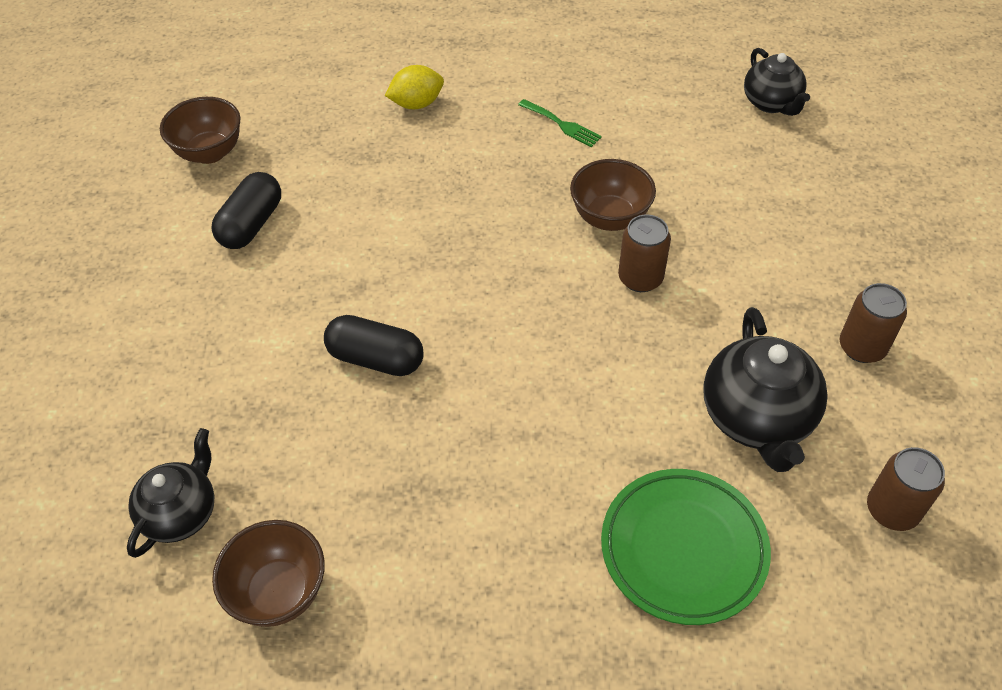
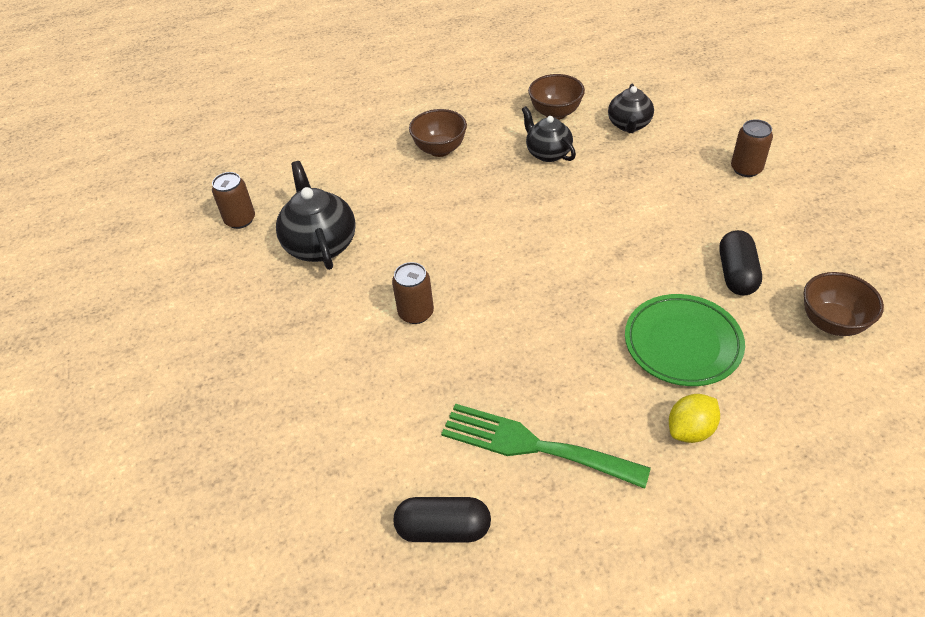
camera: 165 degrees right, 5 degrees down
black capsule [324,315,424,376] -> black capsule moved to [394,497,491,542]
green fork [518,99,602,147] -> green fork [441,404,651,489], size x2.09
brown bowl [570,159,656,231] -> brown bowl moved to [409,109,467,157]
green plate [601,469,771,625] -> green plate moved to [625,294,745,386]
black teapot [744,48,810,116] -> black teapot moved to [522,106,576,162]
brown can [840,283,907,363] -> brown can moved to [731,119,773,177]

